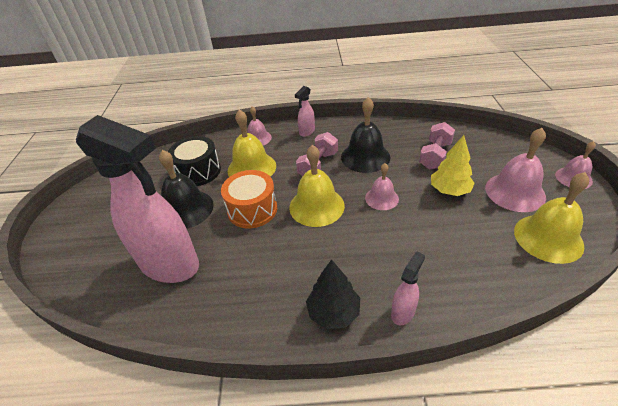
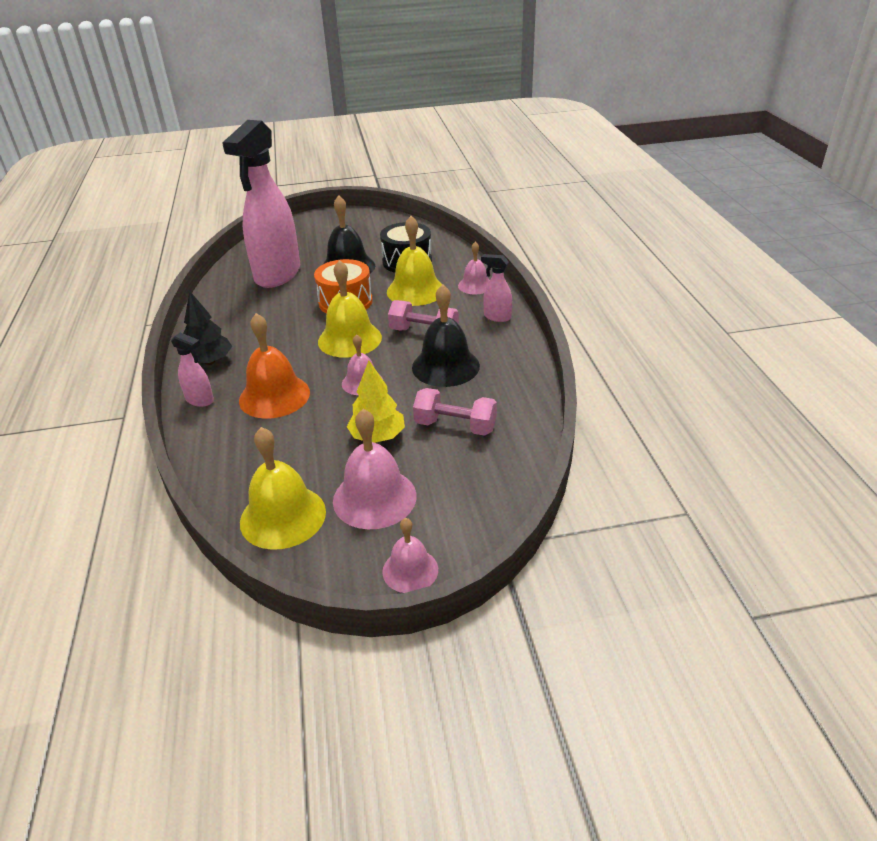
camera: 80 degrees right, 5 degrees down
none -> orange bell [239,313,310,419]

